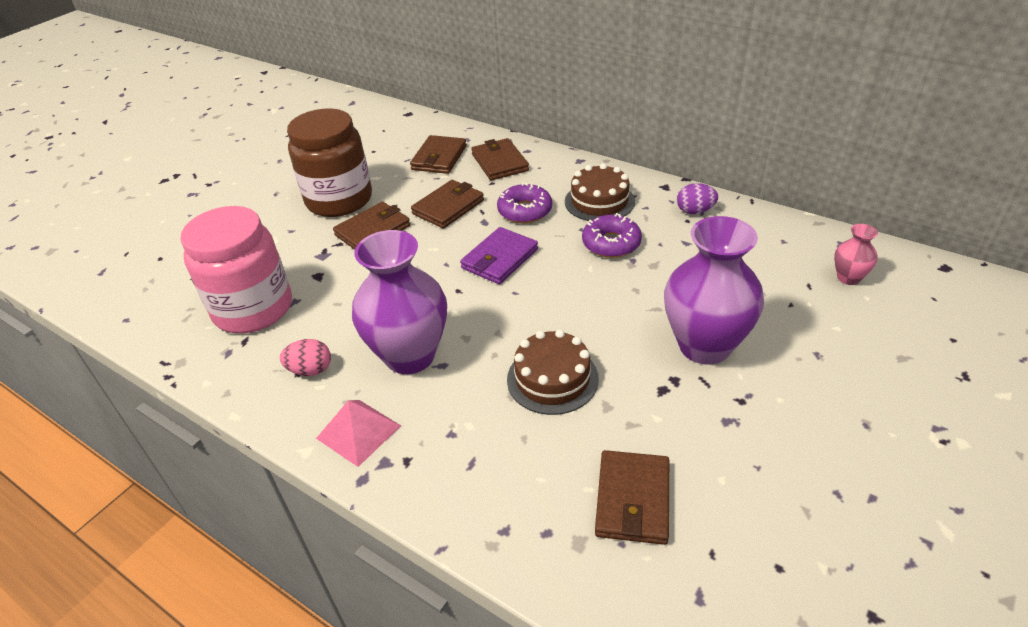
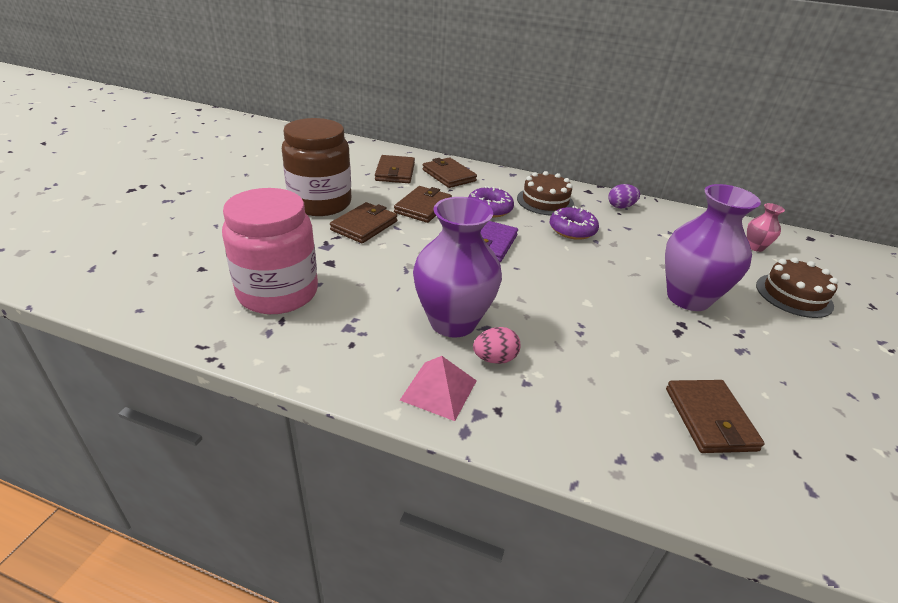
camera: 20 degrees left, 5 degrees down
pink egg [280,339,331,376] -> pink egg moved to [473,327,520,364]
brown cake [507,329,599,415] -> brown cake moved to [756,257,838,318]

